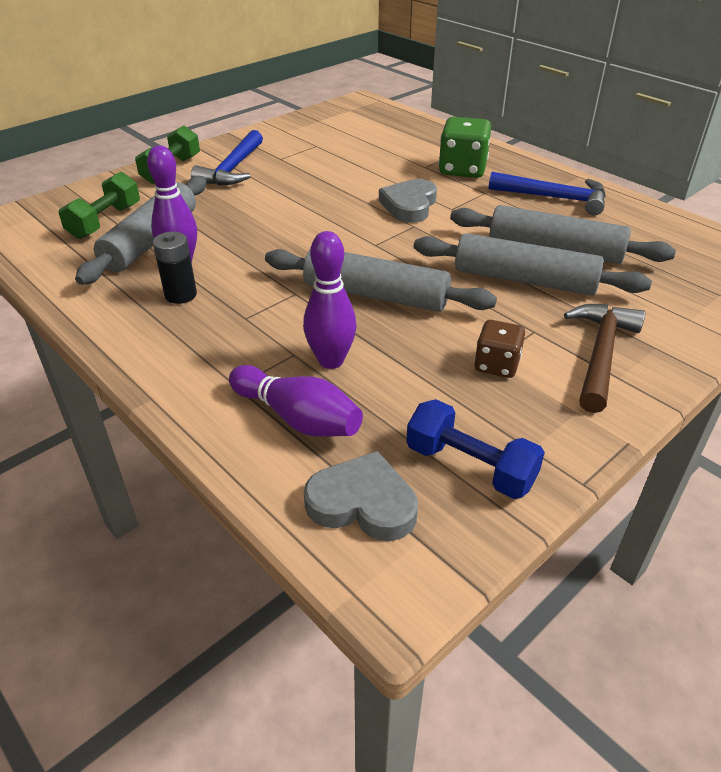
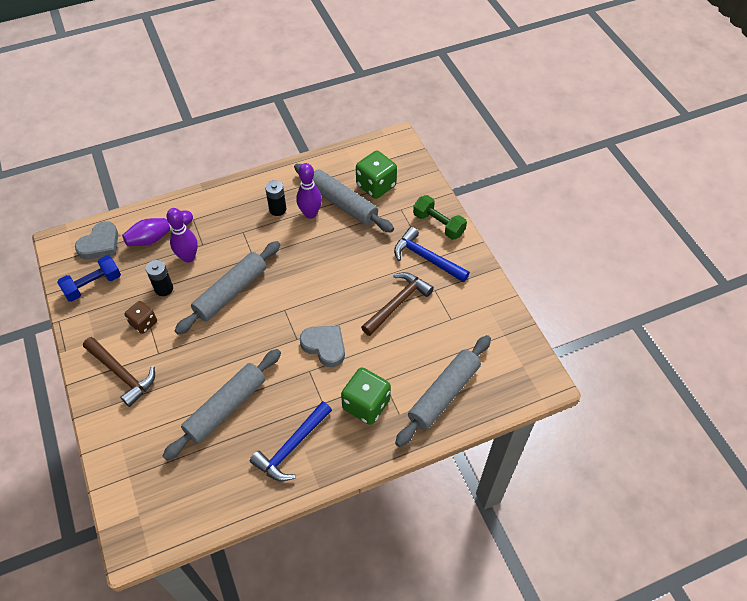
camera: 110 degrees right, 15 degrees up
green dumbbell [59,172,140,239] -> green dice [356,151,397,199]
grey rolling pin [414,233,652,295] -> grey rolling pin moved to [395,335,491,447]
none -> black battery [146,260,173,296]
none -> brown hammer [361,272,434,336]

